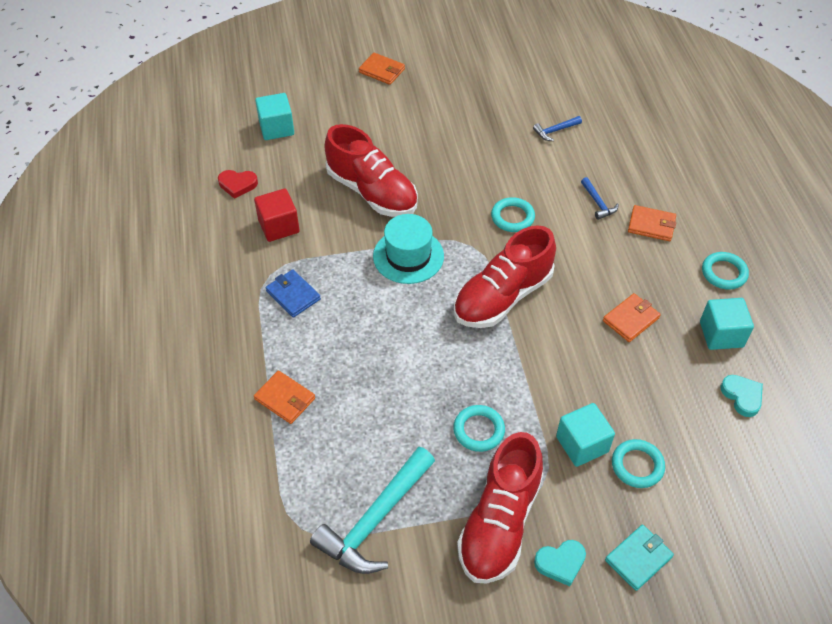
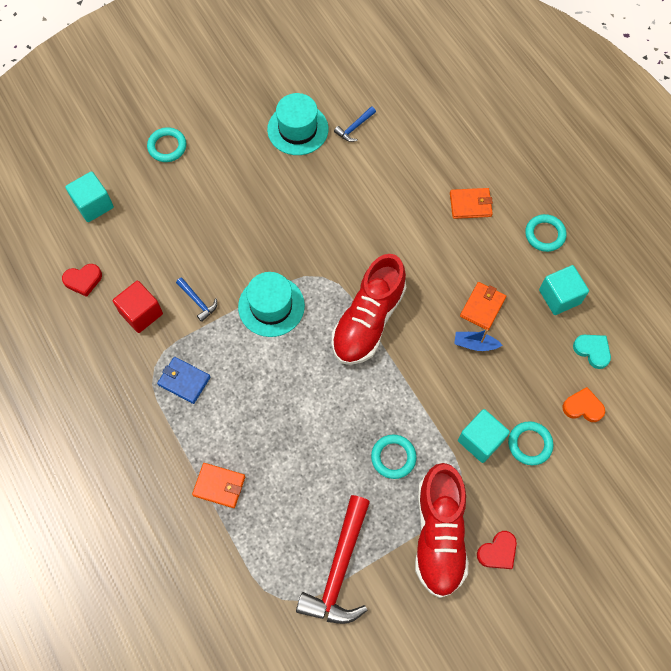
camera: 20 degrees left, 15 degrees up
turquoise hammer [310,447,435,574] -> red hammer [296,495,370,624]
red shoe [324,124,418,217] -> none
orange wallet [359,53,405,85] -> none
turquoise ring [491,197,535,232] -> turquoise ring moved to [147,127,187,162]
turquoise heart [534,540,586,586] -> red heart [477,531,517,569]
blue hammer [581,177,619,220] -> blue hammer moved to [176,277,217,322]
turquoise wallet [605,525,674,591] -> none
none -> turquoise hat [267,93,328,155]
none -> blue boat [454,329,502,351]
none -> orange heart [562,387,605,422]

